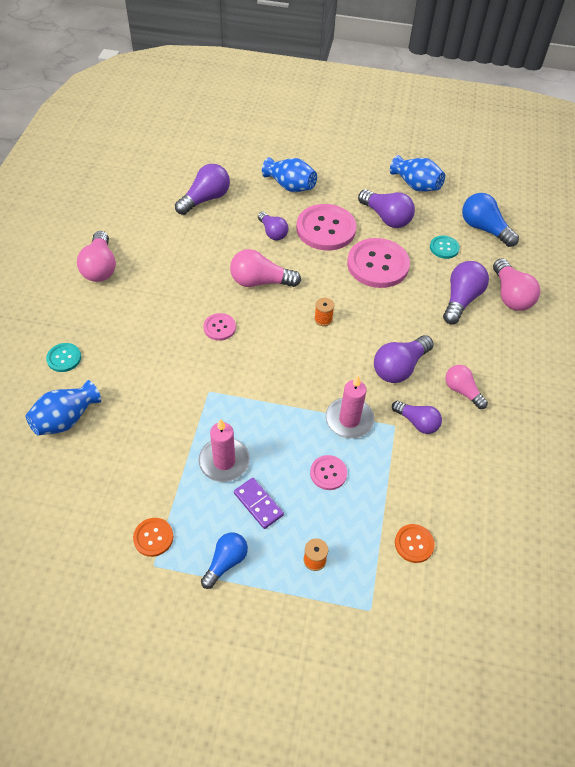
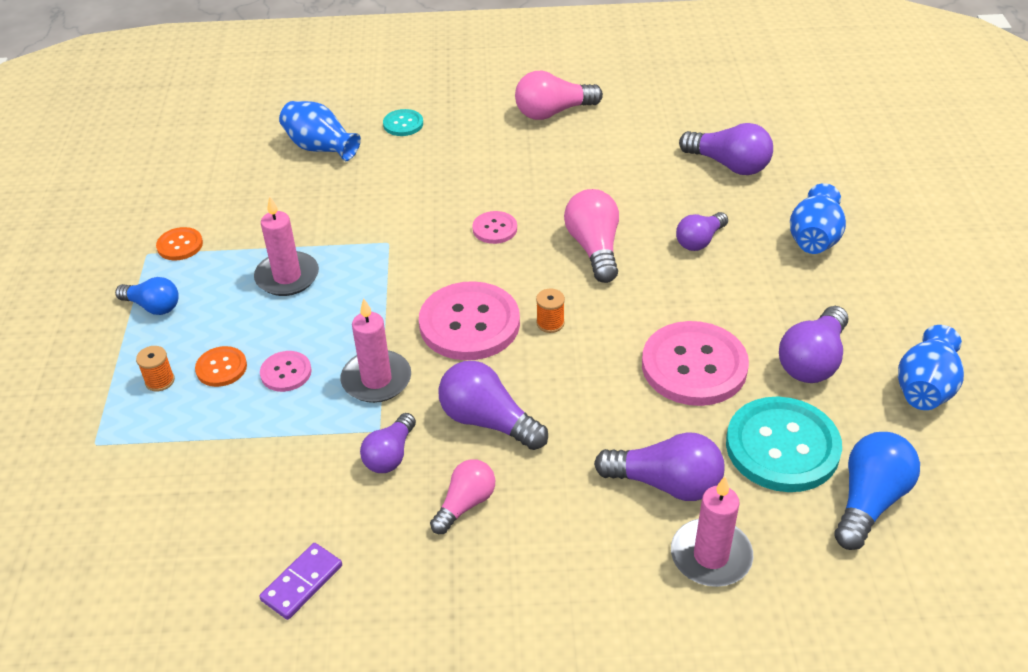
camera: 80 degrees right, 10 degrees down
purple domino [234,478,284,529] -> purple domino moved to [259,543,342,620]
pink button [296,204,357,250] -> pink button moved to [419,281,520,360]
orange button [395,524,435,563] -> orange button moved to [195,346,247,387]
turquoise button [430,235,460,259] -> turquoise button [726,397,842,492], size x2.07
pink light bulb [493,258,540,311] -> pink candle [671,476,753,587]

